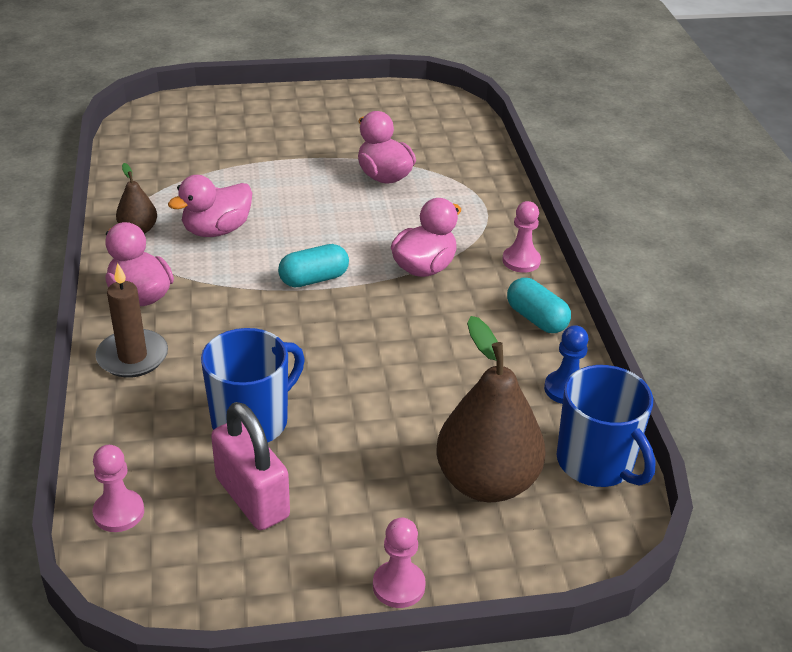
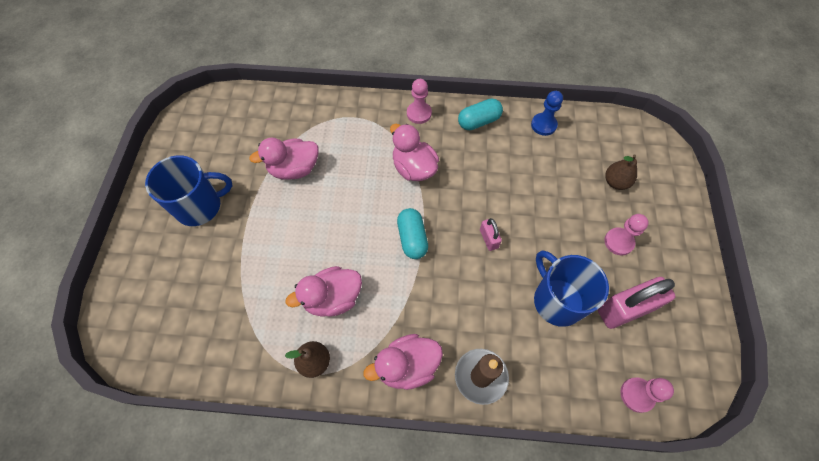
camera: 75 degrees left, 25 degrees up
pink duck [168,175,252,237] -> pink duck turned 90 degrees clockwise [286,266,362,317]
pink pawn [373,518,426,608] -> pink pawn moved to [604,214,649,255]
brown pear [436,316,545,502] -> brown pear [605,155,637,190], size x0.48
blue mug [557,365,656,487] -> blue mug moved to [145,155,233,226]
none -> pink padlock [480,218,502,251]

